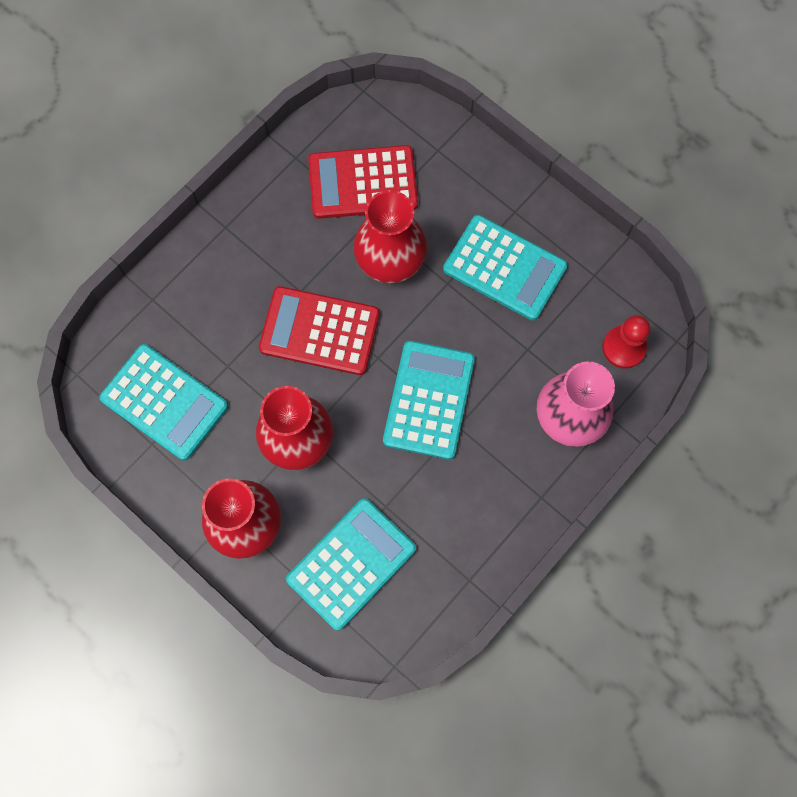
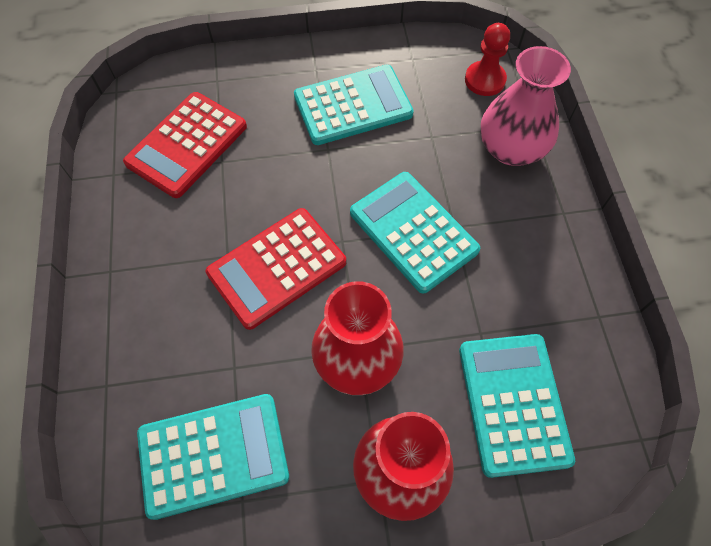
camera: 50 degrees left, 10 degrees down
red vase [353,190,427,283] -> none

